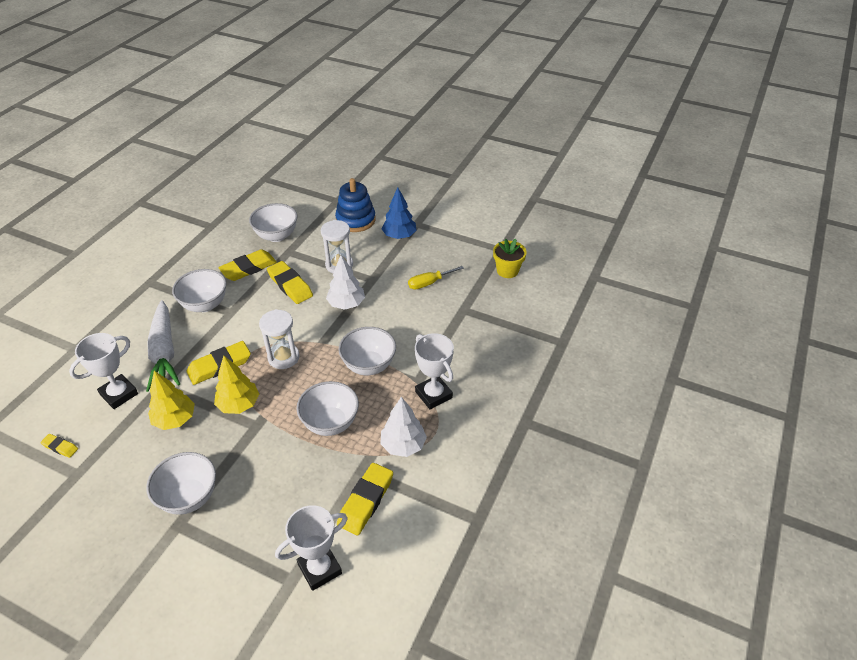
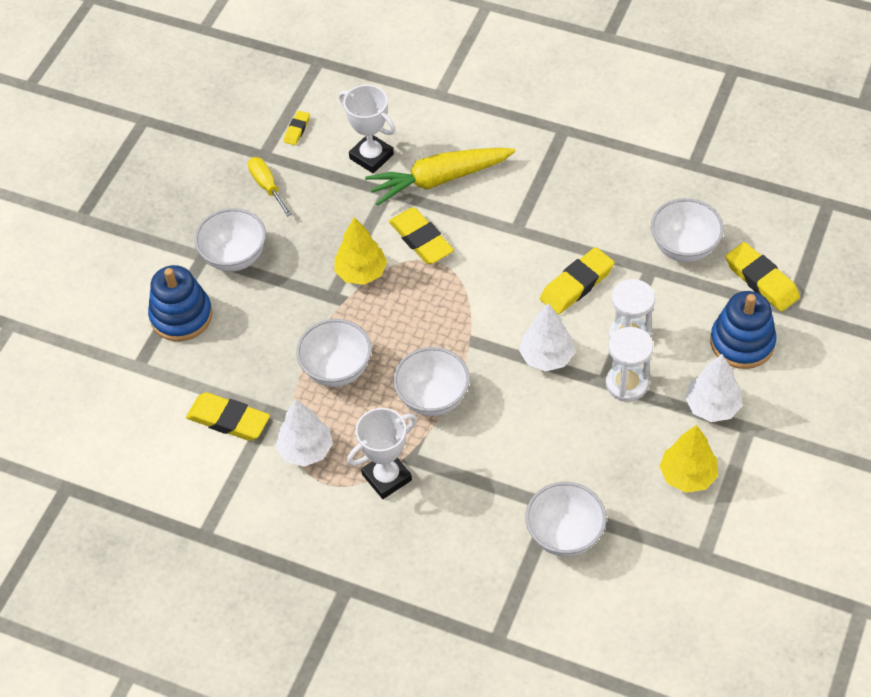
camera: 90 degrees right, 10 degrees up
white carrot [146,300,180,392] -> yellow carrot [365,148,516,206]
yellow tree [148,371,195,430] -> yellow tree moved to [659,425,718,493]
white bowl [172,269,227,312] -> white bowl moved to [525,482,606,557]
yellow eraser [218,249,277,281] -> yellow eraser moved to [726,242,800,312]
white hourglass [259,309,300,369] -> white hourglass moved to [606,327,653,402]
white trophy [275,505,348,591] -> none
blue tree [382,187,417,239] -> white tree [685,354,742,422]
yellow screwdriver [408,266,464,289] -> yellow screwdriver moved to [248,157,292,217]
yellow flower pot [493,239,527,278] -> none
none -> blue stacking toy [148,265,213,341]

